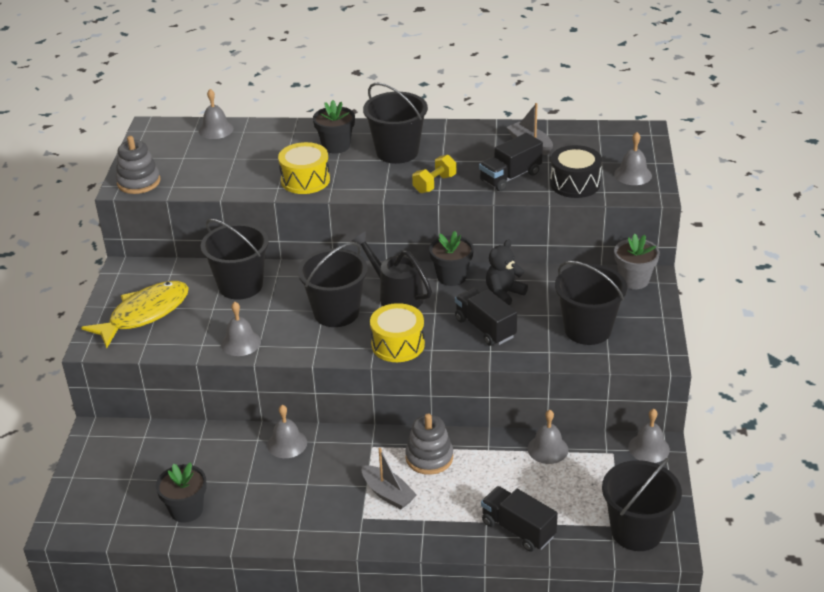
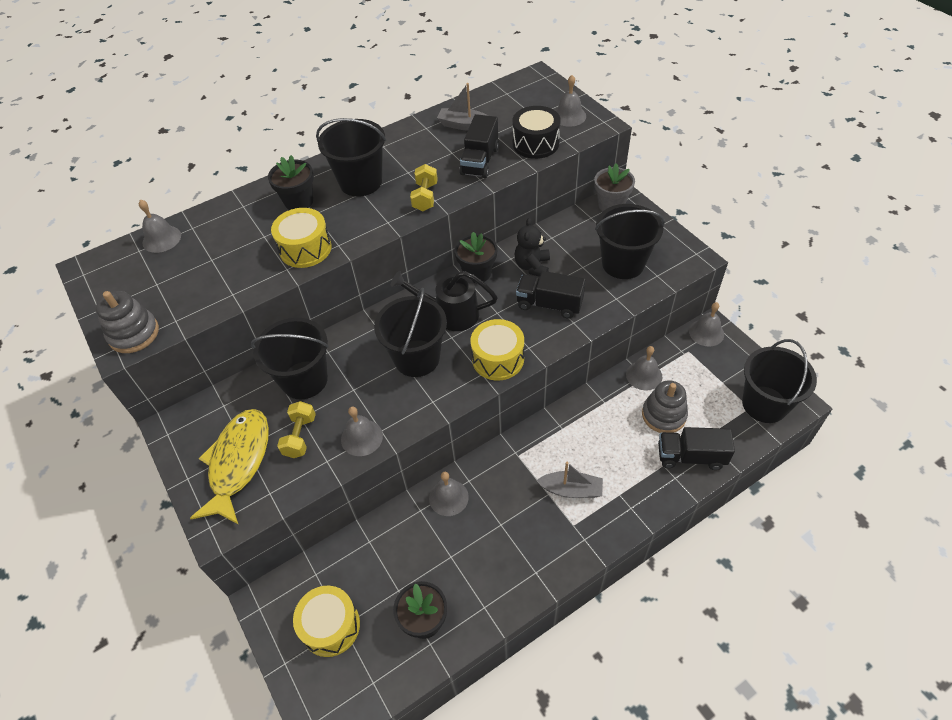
camera: 35 degrees left, 15 degrees up
grey stacking toy [405,414,453,475] -> grey stacking toy moved to [642,380,688,433]
none -> yellow dumbbell [277,401,316,458]
none -> yellow drum [293,586,360,657]

